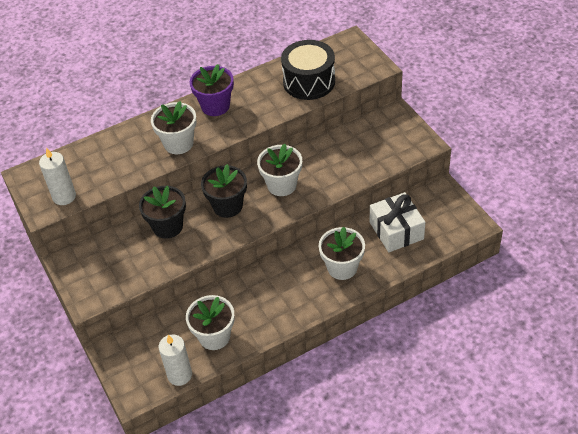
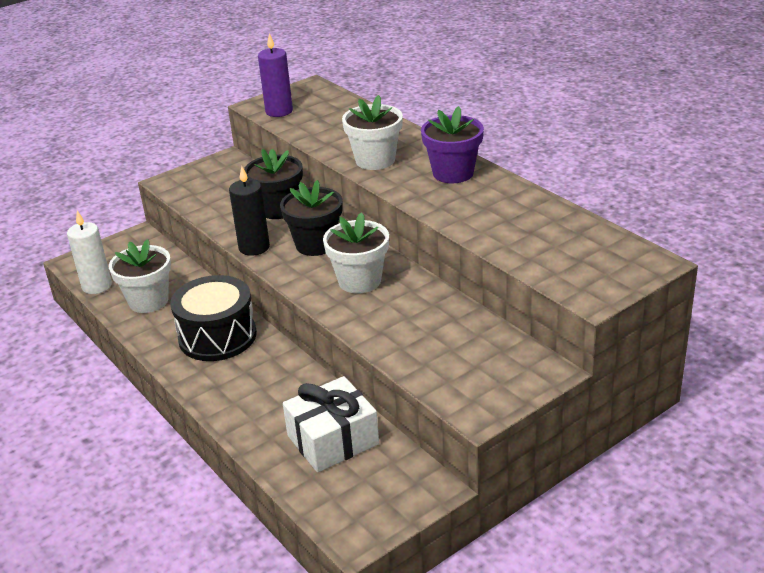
camera: 80 degrees right, 15 degrees down
white candle [39,147,76,205] -> purple candle [258,33,293,117]
black drum [281,40,335,100] -> black drum moved to [170,275,257,361]
white flower pot [319,227,365,280] -> none
none -> black candle [229,166,270,256]

